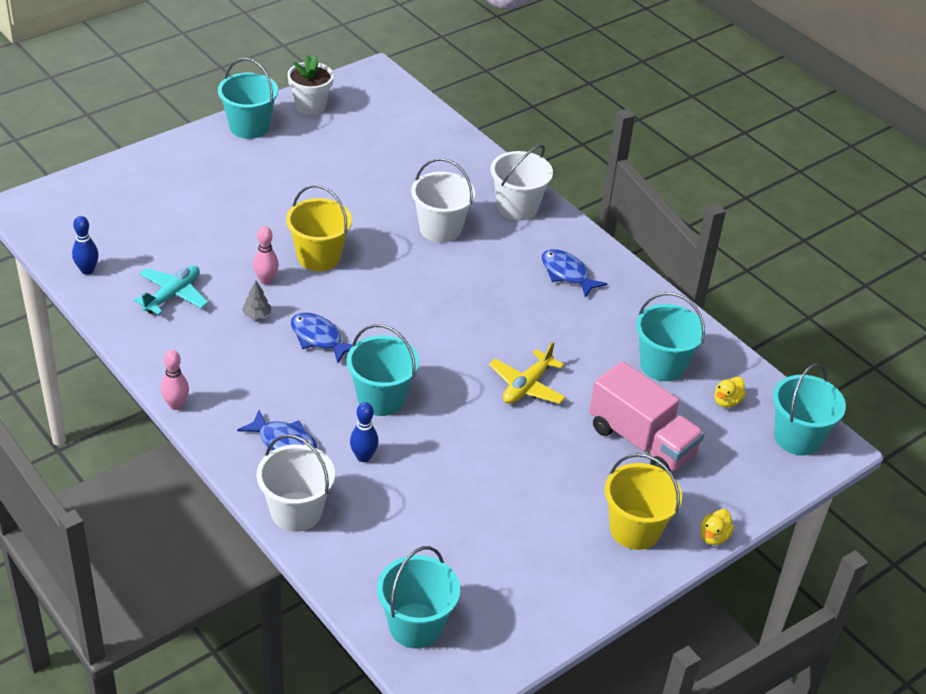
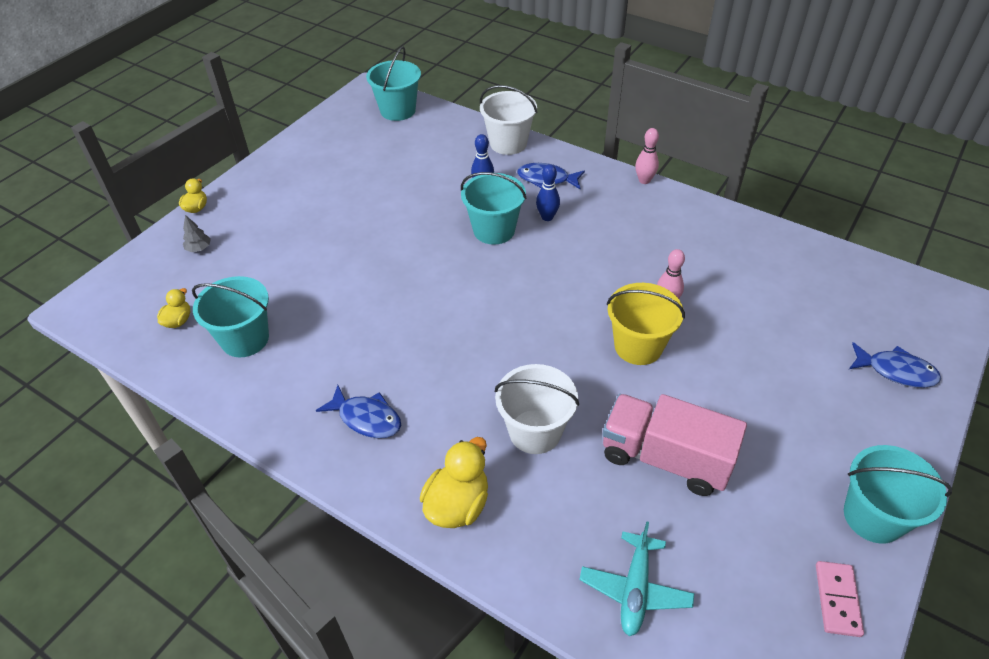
camera: 165 degrees right, 5 degrees up
blue bowling pin [72,216,99,275] -> blue bowling pin moved to [536,164,560,221]
turquoise plane [134,266,208,315] -> turquoise plane moved to [579,521,695,636]
grey tree [242,280,271,319] -> grey tree moved to [183,215,211,252]
white flower pot [287,55,334,115] -> pink domino [816,561,864,637]
blue fish [291,312,352,363] -> blue fish moved to [849,342,941,388]
yellow plane [489,342,566,404] -> none
white bucket [491,145,553,220] -> yellow duck [420,437,488,528]
pink truck [589,361,704,471] -> pink truck moved to [603,394,747,496]
yellow bucket [605,453,682,550] -> none
turquoise bucket [773,363,846,455] -> none

